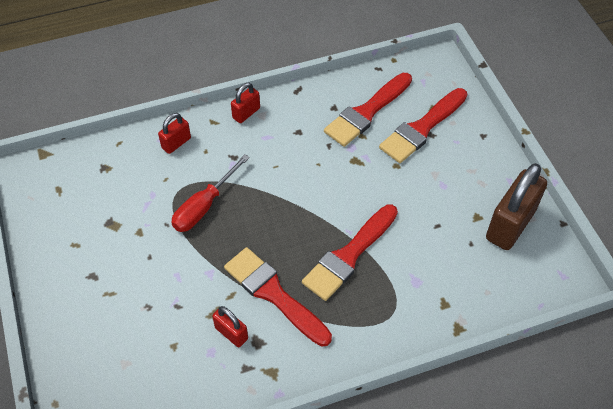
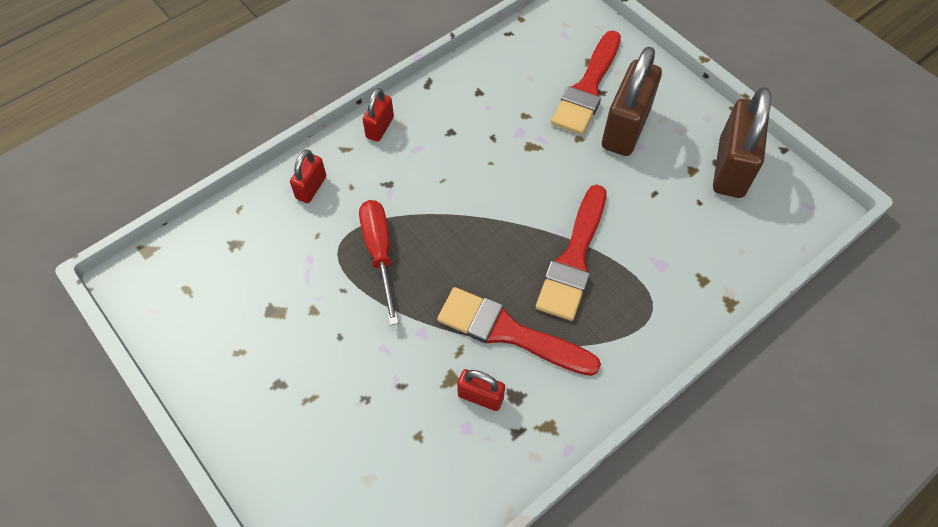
camera: 20 degrees left, 5 degrees up
red screwdriver [171,154,250,232] -> red screwdriver turned 150 degrees clockwise [359,200,399,325]
red brush [324,73,412,147] -> none
none -> brown padlock [602,47,662,156]

